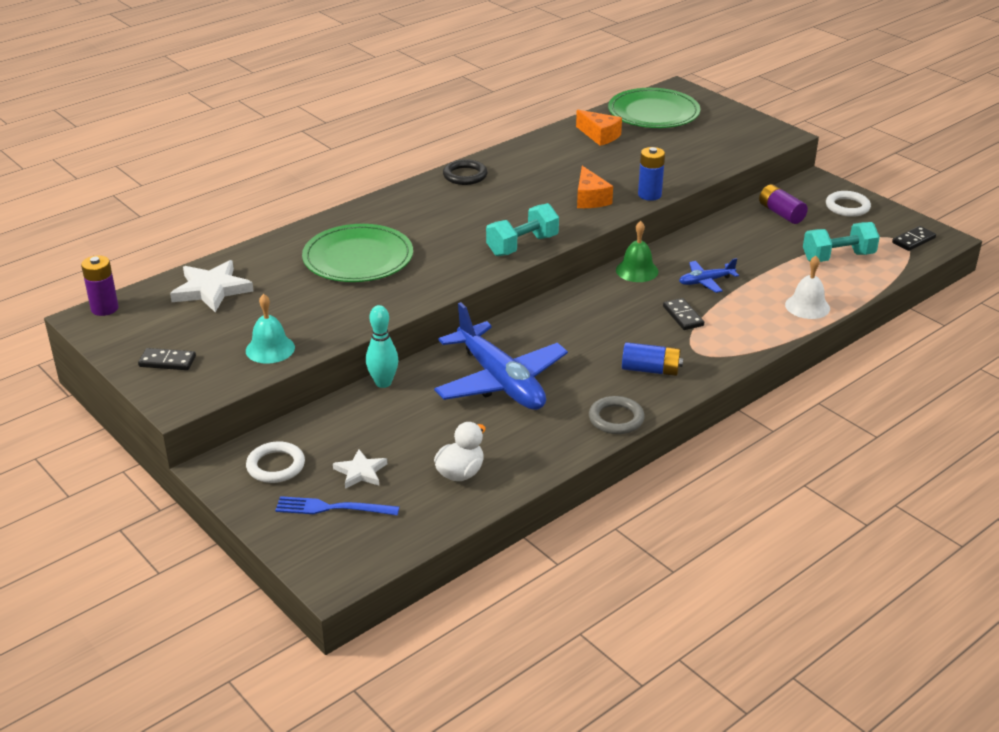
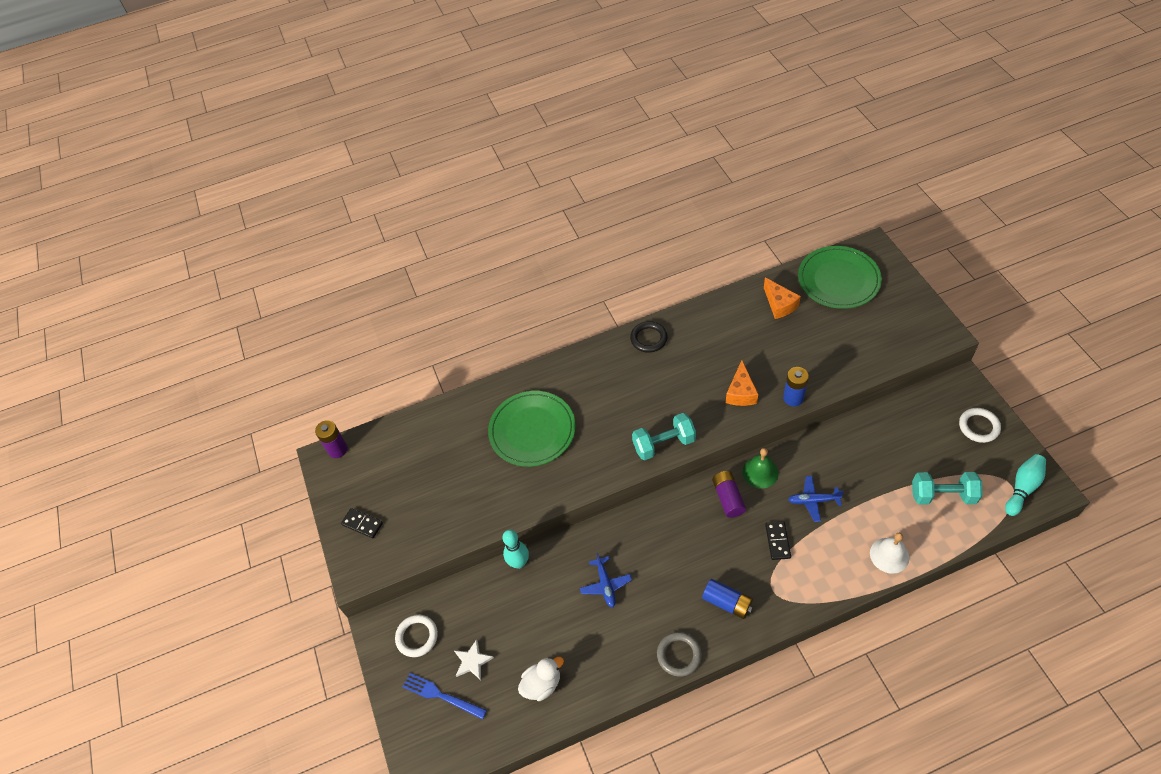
camera: 25 degrees right, 20 degrees up
white star [170,260,254,312] -> none
turquoise bell [246,294,295,364] -> none
blue plane [434,302,568,410] -> blue plane [580,553,632,608], size x0.45
purple battery [759,184,808,224] -> purple battery moved to [712,471,746,518]
black domino [892,226,936,251] -> turquoise bowling pin [1005,454,1046,516]

